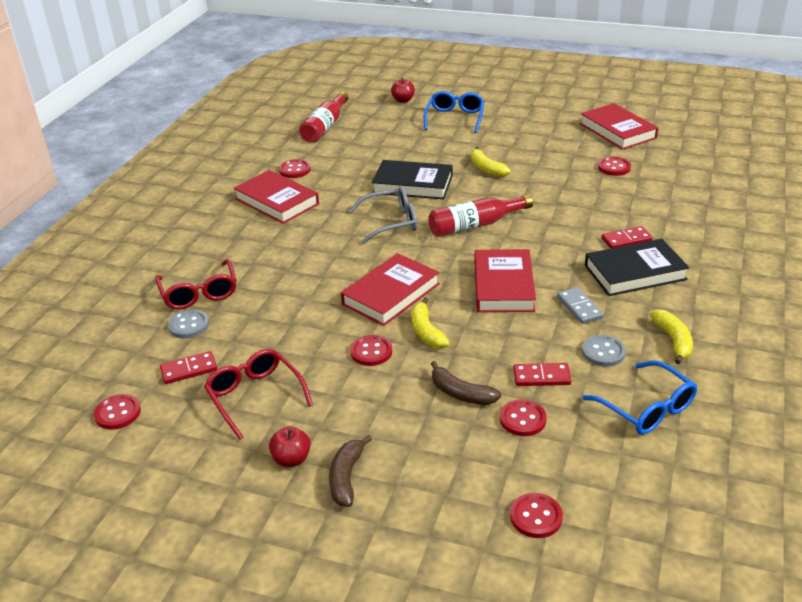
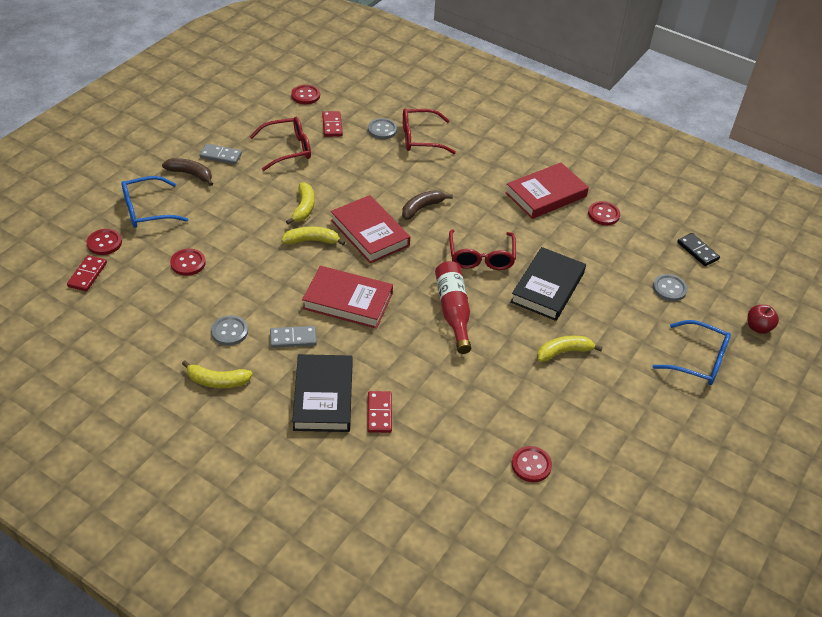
camera: 100 degrees right, 10 degrees up
red apple [269,426,311,467] -> grey domino [199,144,242,165]
red bottle [299,92,348,143] -> black domino [677,233,720,266]
grey glasses [349,186,417,244] -> red glasses [449,229,516,270]
red button [350,335,392,366] -> yellow banana [286,182,314,224]
brown banana [431,361,501,405] -> brown banana moved to [402,190,453,220]
red domino [513,363,571,386] -> red domino moved to [67,255,107,291]
red book [580,103,658,150] -> none
blue glasses [582,360,697,435] -> blue glasses moved to [121,176,189,228]
none -> grey button [653,274,688,301]

